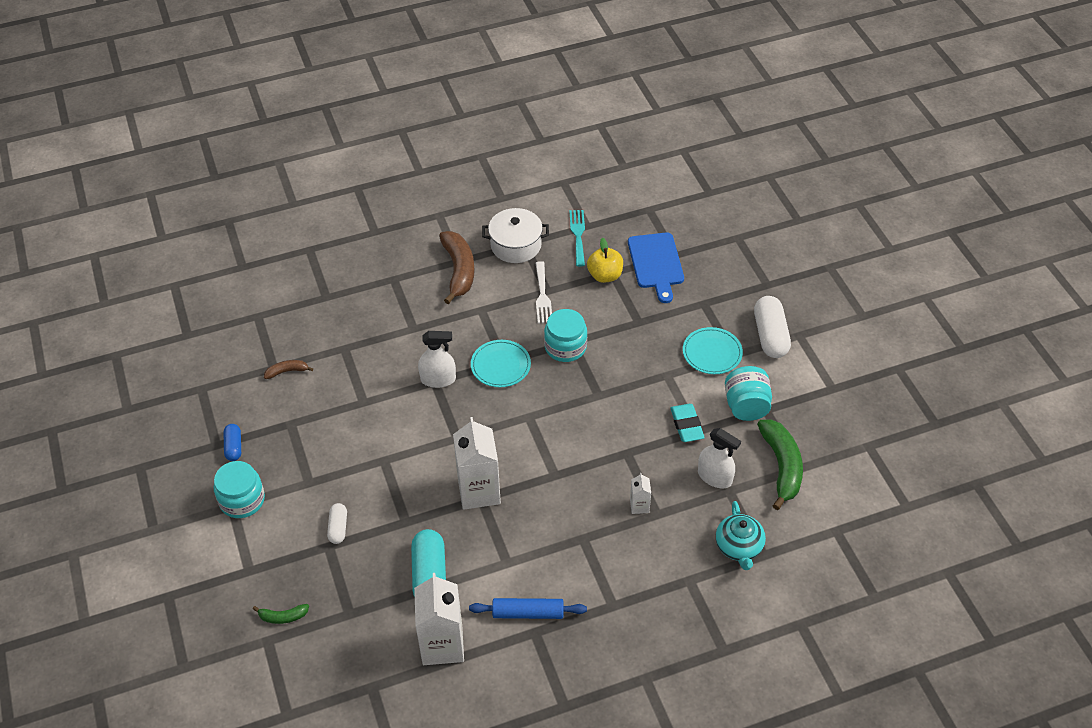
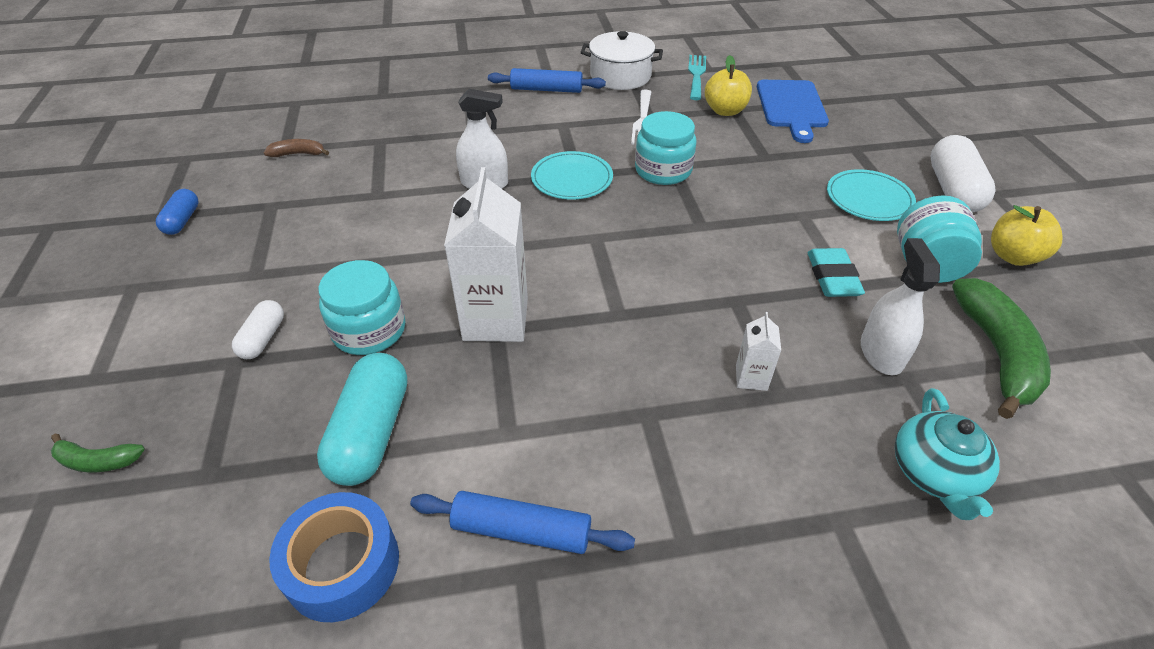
camera: 10 degrees right, 5 degrees down
turquoise jar [214,461,265,518] -> turquoise jar moved to [318,260,406,355]
white carton [414,573,464,665] -> blue tape [269,492,399,622]
brown banana [439,231,474,304] -> blue rolling pin [488,68,606,93]
white spray bottle [698,428,741,489] -> white spray bottle turned 135 degrees counterclockwise [861,238,940,375]
none -> yellow apple [991,205,1062,266]

